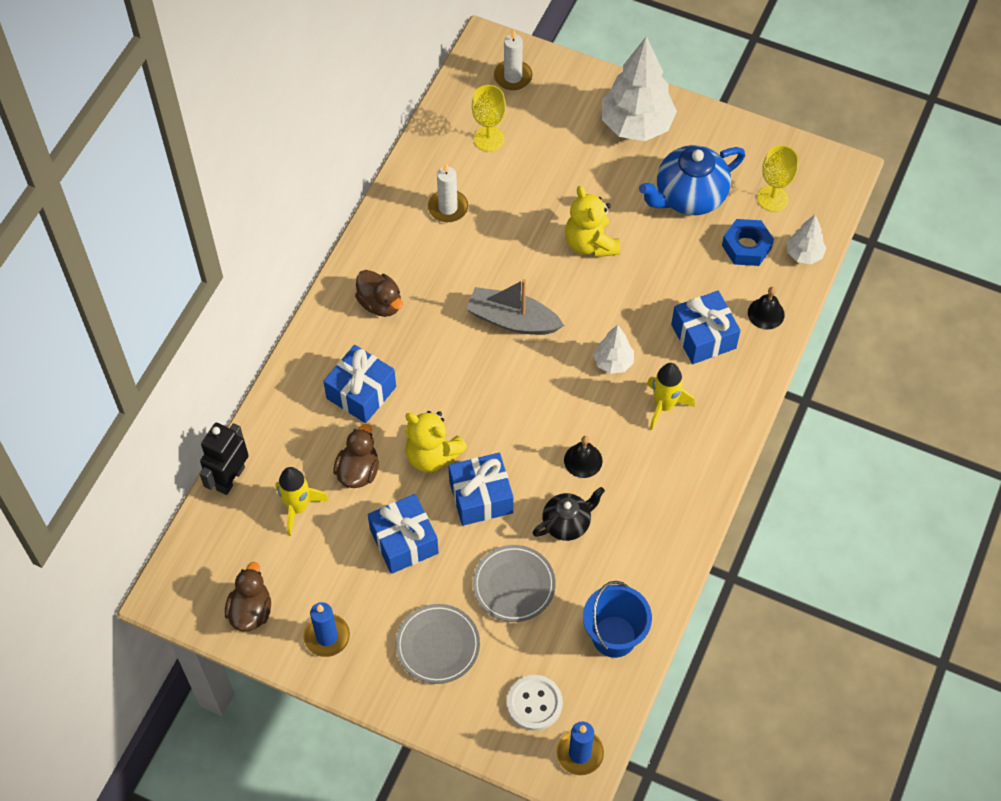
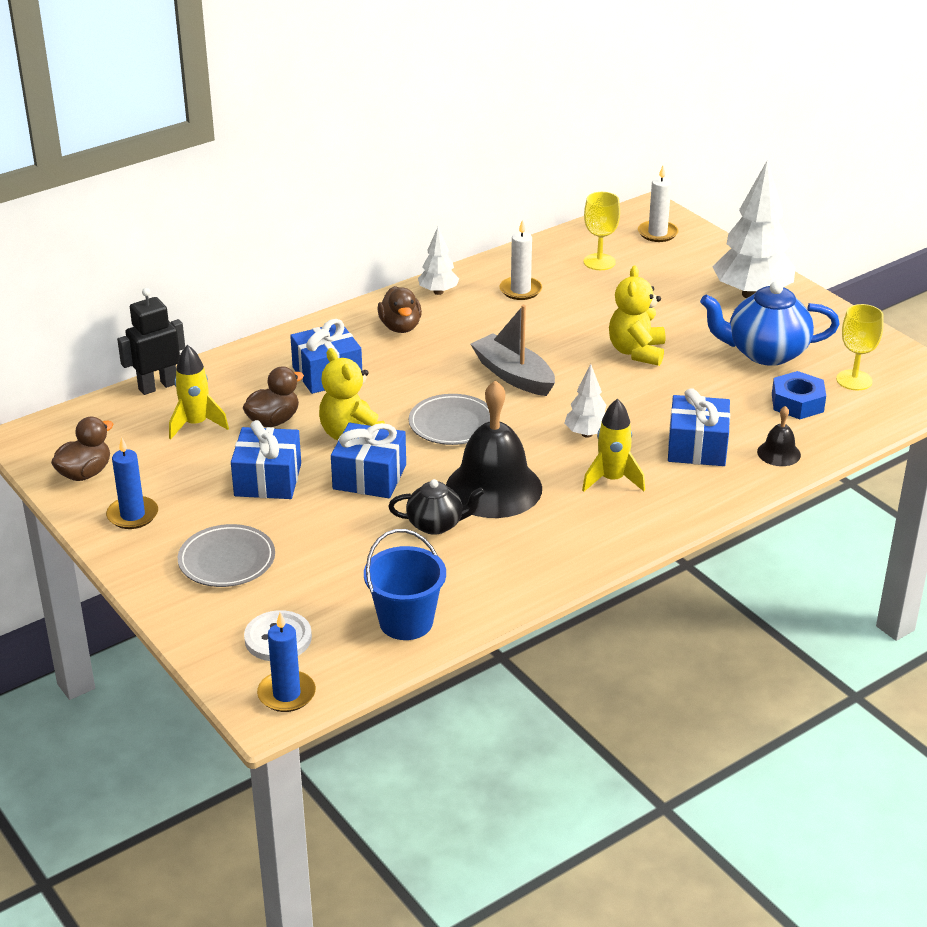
camera: 30 degrees right, 25 degrees down
grey plate [473,545,556,622] -> grey plate moved to [409,394,490,445]
black bell [564,436,602,478] -> black bell [446,380,542,518], size x2.18
white tree [787,214,826,264] -> white tree moved to [418,227,459,295]

